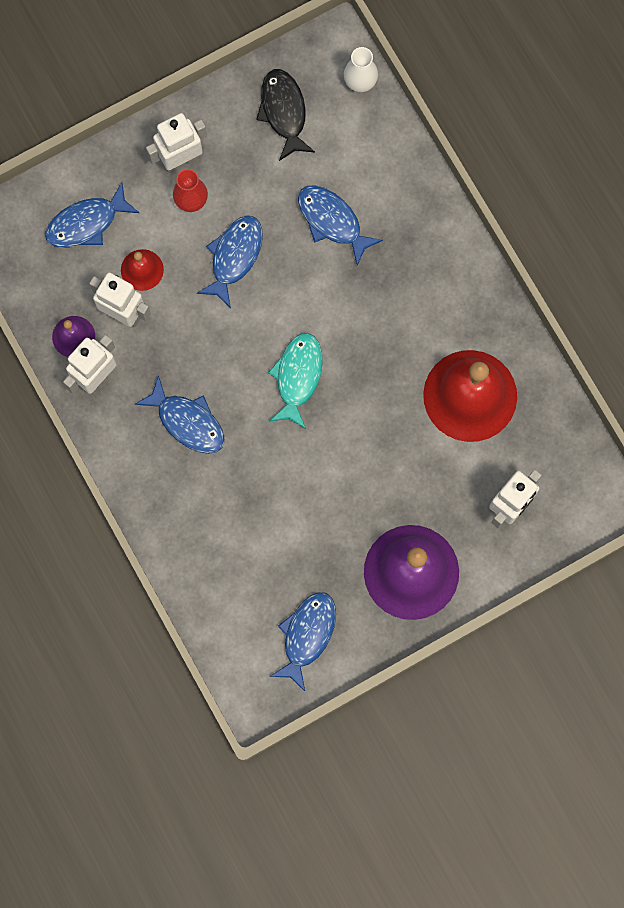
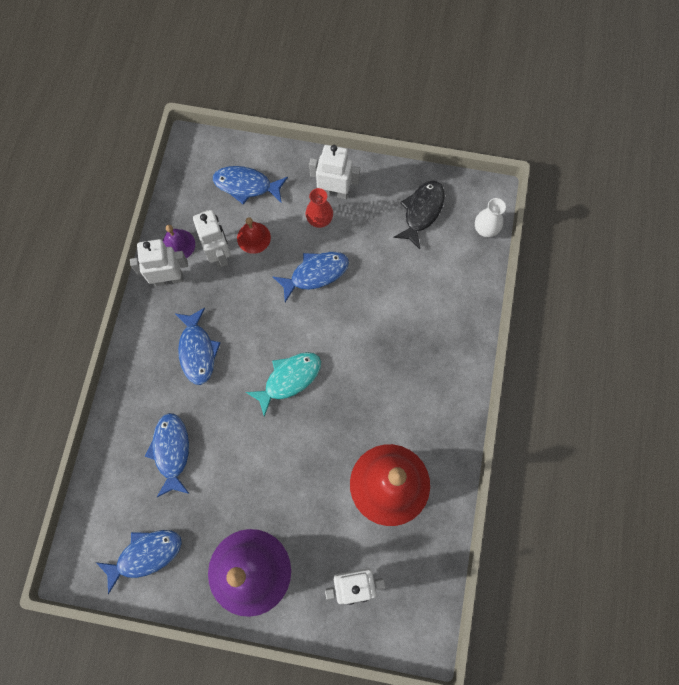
camera: 40 degrees right, 5 degrees down
blue fish [298,185,383,266] -> blue fish moved to [145,413,189,497]

